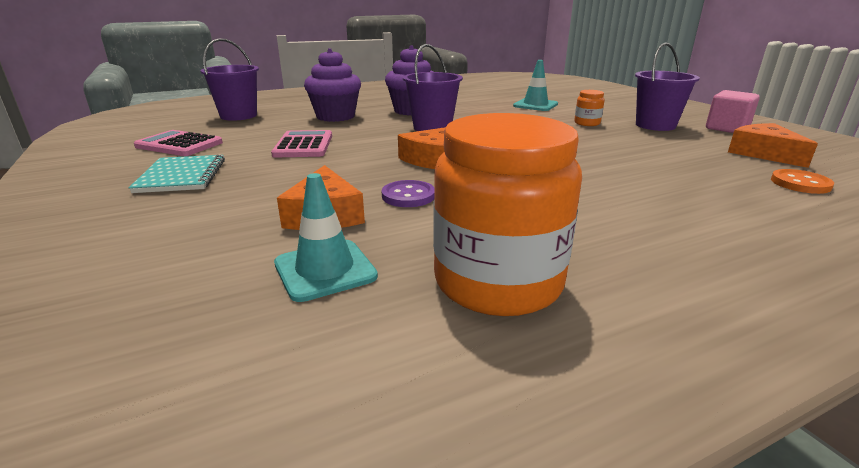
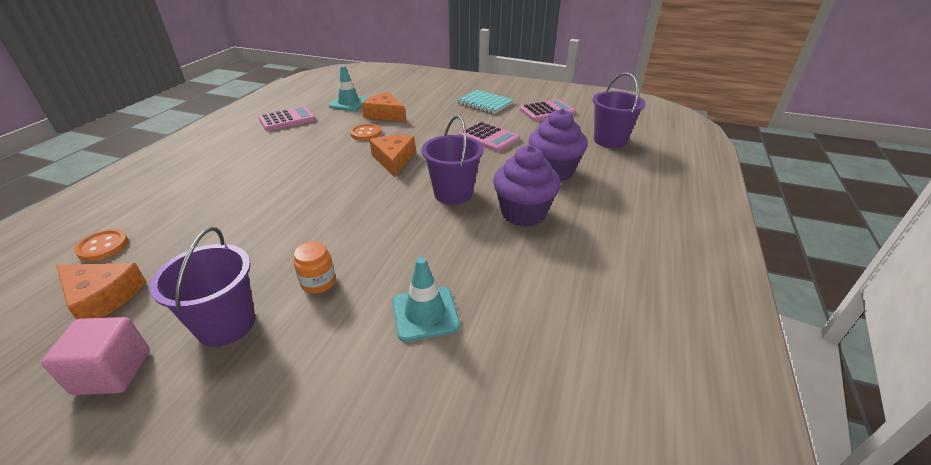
camera: 135 degrees right, 10 degrees up
purple button [382,180,435,207] -> orange button [350,124,381,140]
orange jar [433,113,582,316] -> pink calculator [258,106,316,131]

